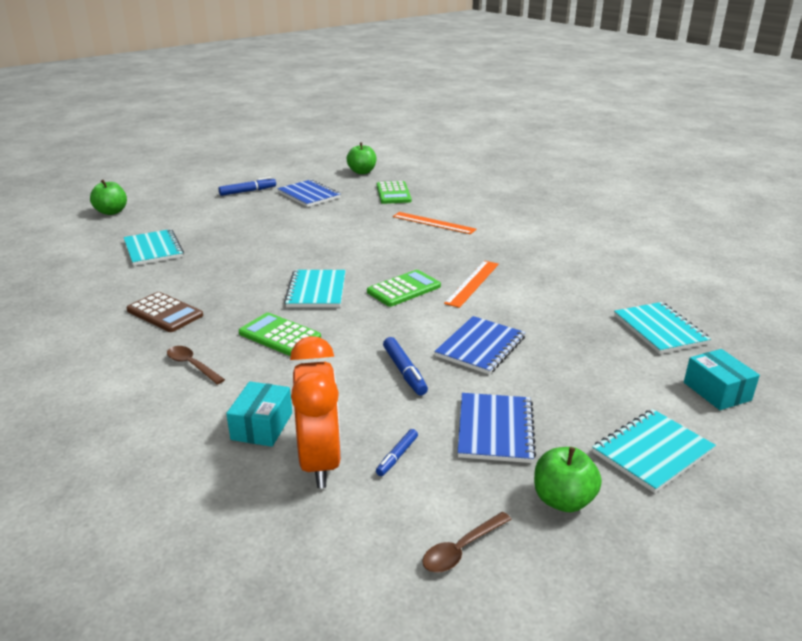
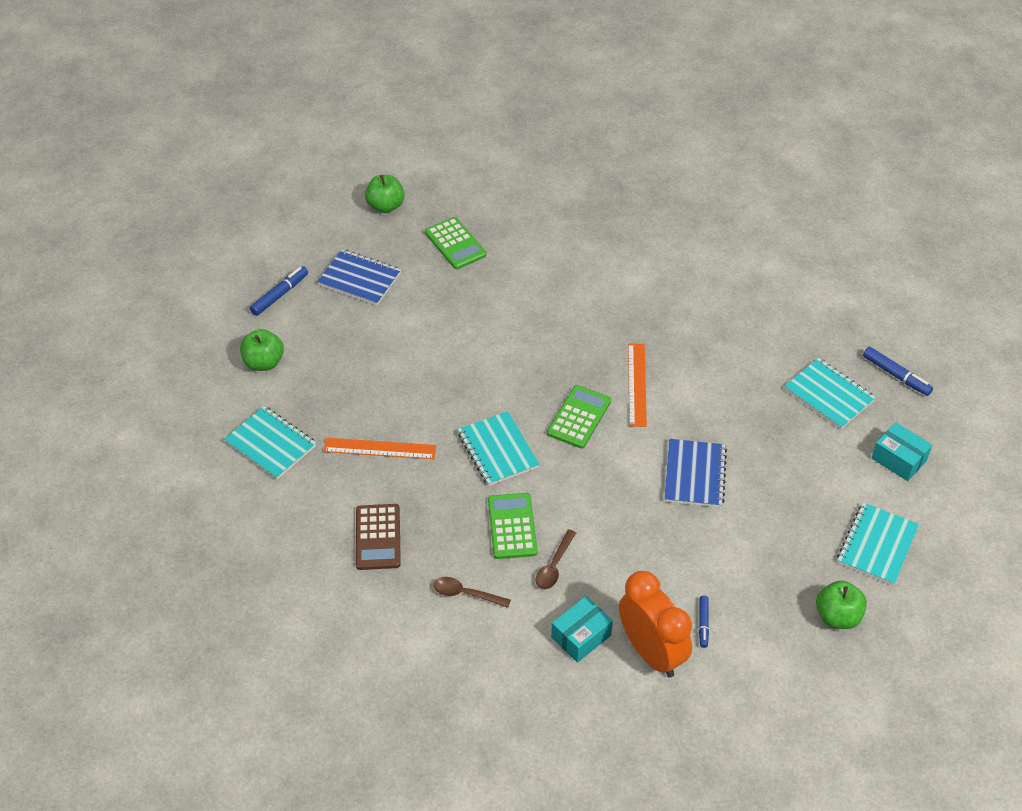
camera: 25 degrees left, 20 degrees up
green apple [90,180,127,215] -> green apple moved to [240,329,284,371]
brown calculator [126,292,203,332] -> brown calculator turned 75 degrees clockwise [356,504,401,570]
turquoise box [226,381,292,447] -> turquoise box turned 60 degrees clockwise [551,596,613,663]
green calculator [239,313,321,356] -> green calculator turned 75 degrees clockwise [488,493,538,559]
blue marker [383,337,428,395] -> blue marker moved to [863,347,933,396]
orange ruler [393,212,477,234] -> orange ruler moved to [323,438,437,459]
brown spoon [422,512,512,573] -> brown spoon moved to [535,529,576,589]
blue notebook [457,393,536,463] -> none

